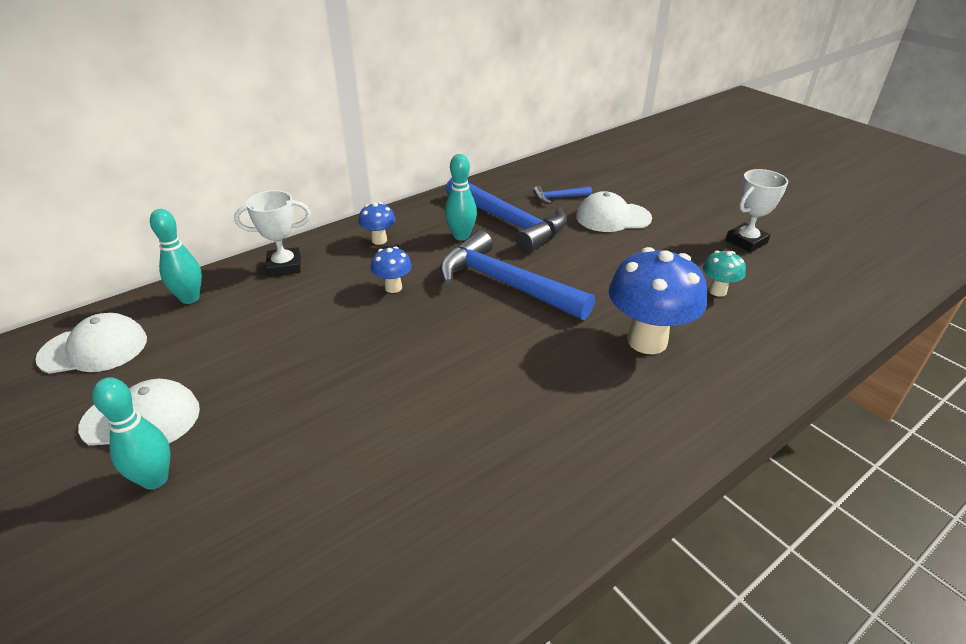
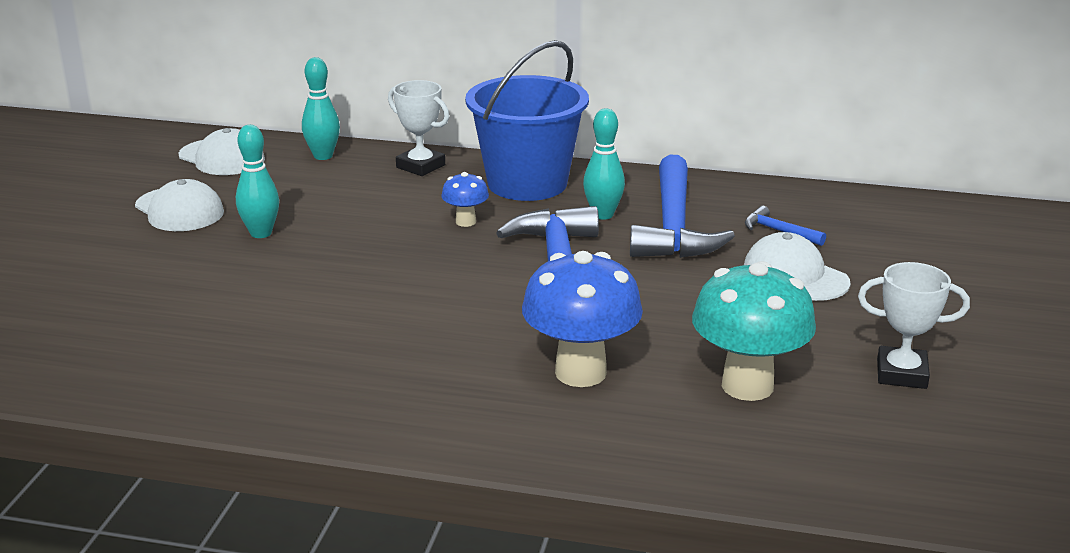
camera: 50 degrees right, 10 degrees down
turquoise bowling pin [92,377,171,490] -> turquoise bowling pin moved to [236,125,279,238]
blue mushroom [358,202,395,245] -> blue bucket [465,40,589,201]
turquoise mushroom [703,251,746,297] -> turquoise mushroom [692,261,816,401], size x2.04

